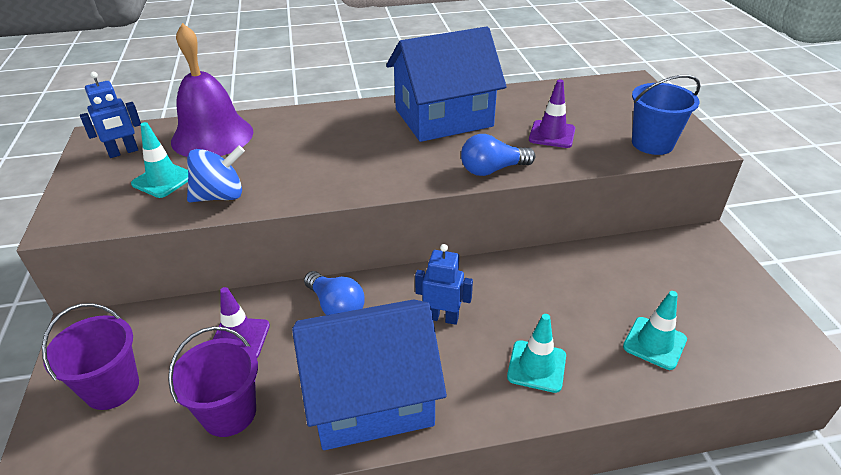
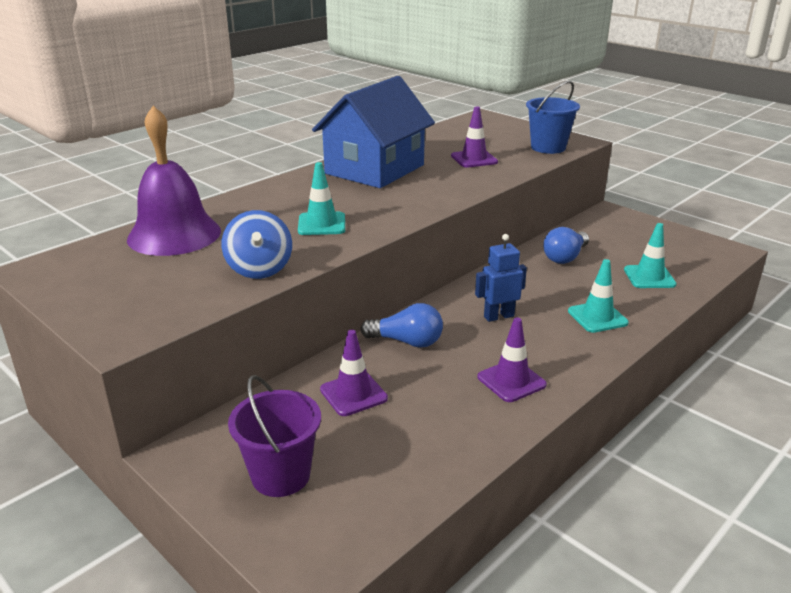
camera: 35 degrees left, 10 degrees down
blue robot [80,72,141,158] -> none
turquoise traffic cone [131,122,188,198] -> turquoise traffic cone moved to [298,162,345,235]
purple bucket [168,326,258,437] -> none
blue spinning top [187,145,245,202] -> blue spinning top turned 135 degrees clockwise [221,210,292,279]
blue house [292,299,447,450] -> purple traffic cone [478,317,547,402]
blue light bulb [461,134,535,176] -> blue light bulb moved to [543,227,589,264]

